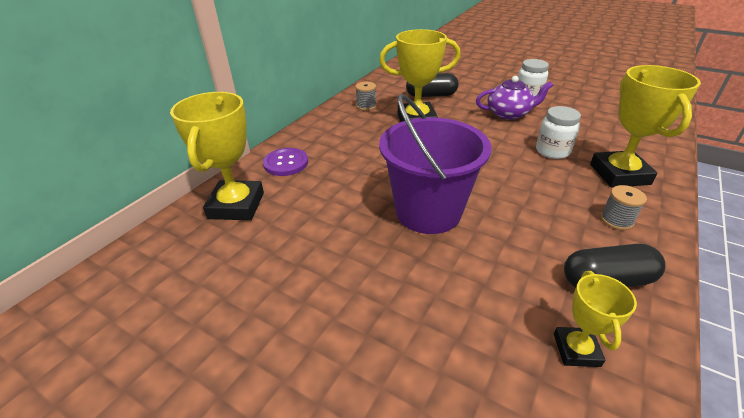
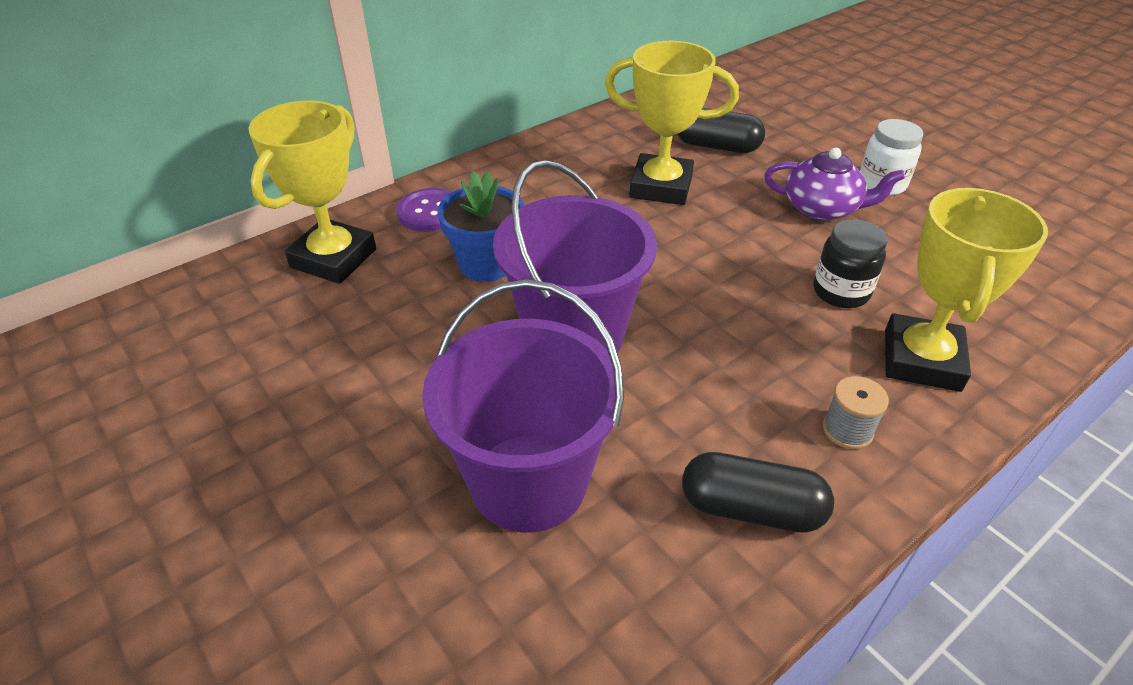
camera: 20 degrees right, 5 degrees up
grey spool [355,82,376,111] -> none
white jar [536,106,581,159] -> black jar [814,219,887,308]
yellow trophy [554,271,637,367] -> none
none -> purple bucket [422,279,624,533]
none -> blue flower pot [437,171,524,282]

